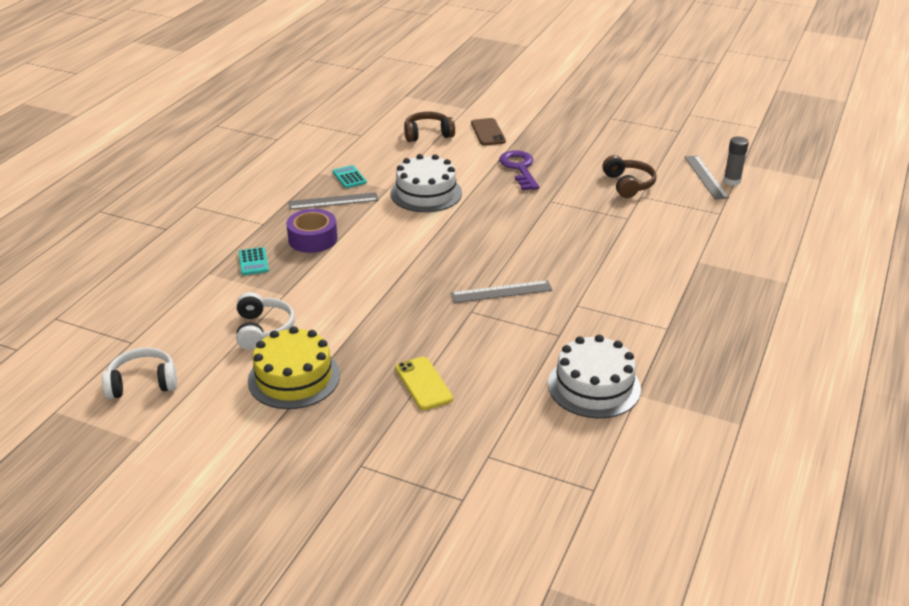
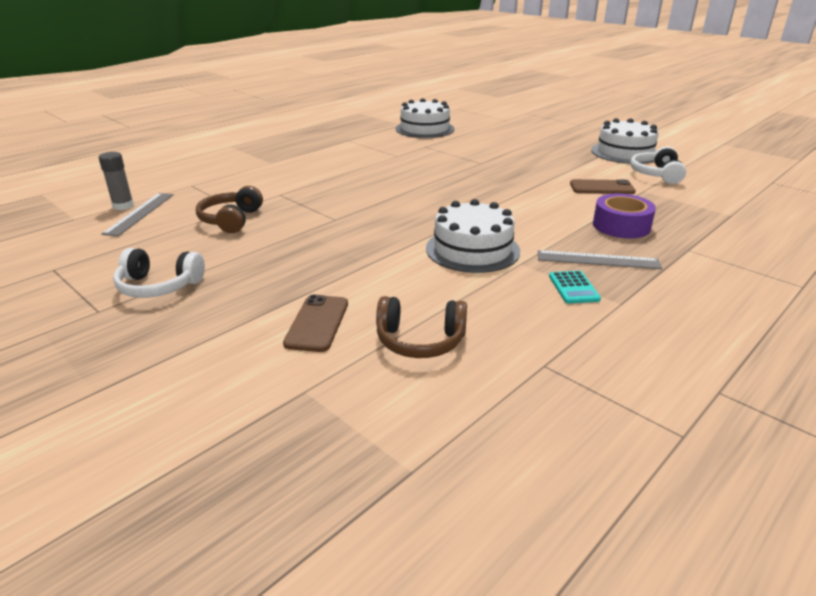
camera: 160 degrees left, 5 degrees down
white headphones [102,347,177,399] -> white headphones moved to [113,248,205,298]
turquoise calculator [239,247,269,275] -> none
yellow cake [248,326,340,409] -> white cake [591,118,659,164]
yellow phone [395,357,453,410] -> none
grey ruler [451,280,553,303] -> none
purple key [499,150,539,191] -> none
none -> brown phone [570,179,636,194]

